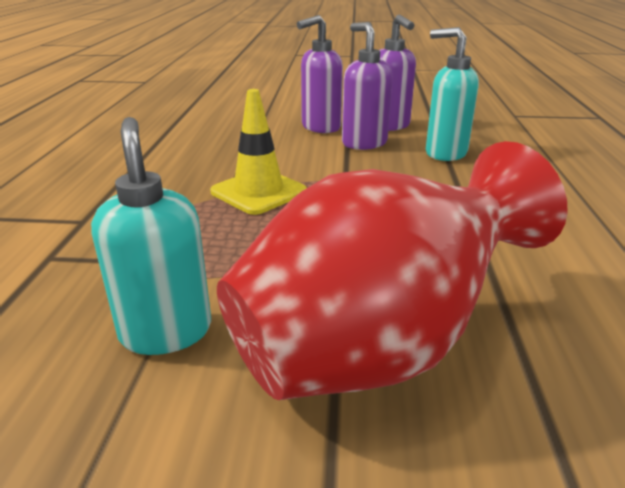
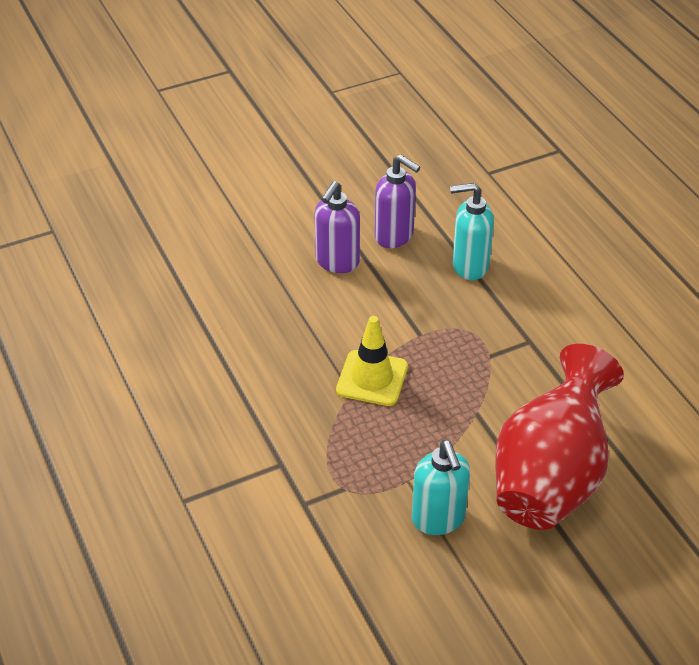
camera: 30 degrees left, 15 degrees up
turquoise soap dispenser [91,117,211,355] -> turquoise soap dispenser turned 150 degrees counterclockwise [412,440,470,535]
purple soap dispenser [342,22,392,150] -> none

